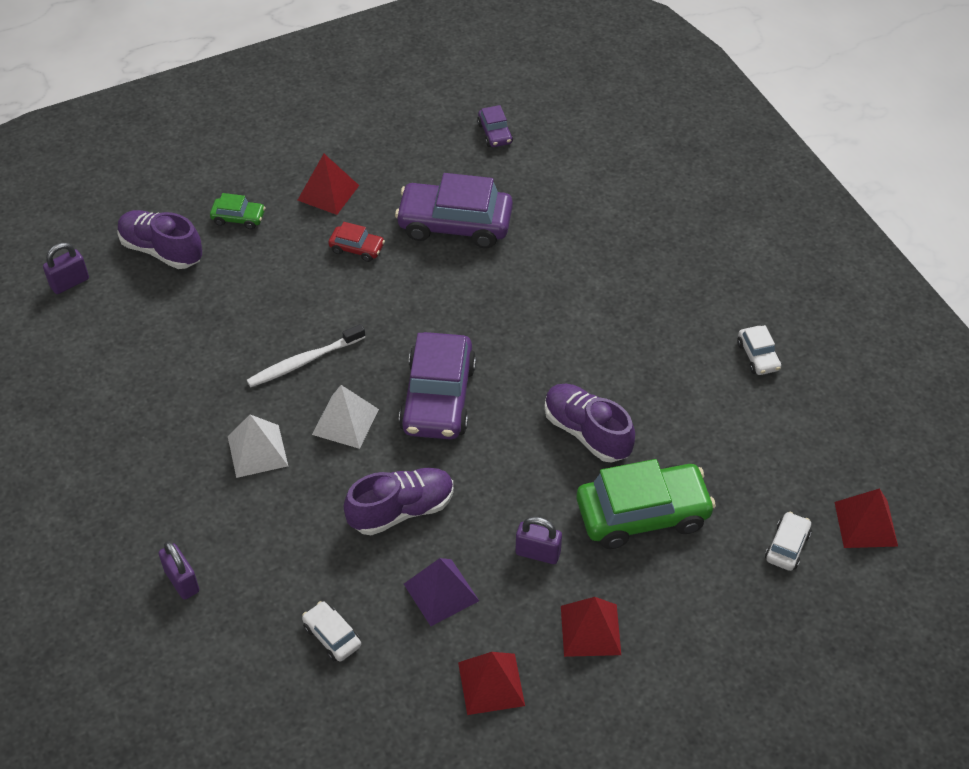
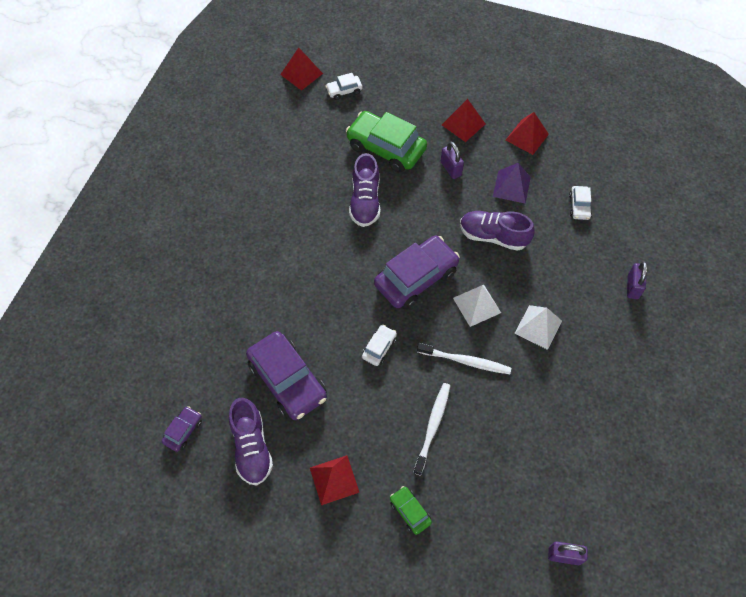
camera: 135 degrees left, 10 degrees up
purple shoe [117,210,202,269] -> purple shoe moved to [229,398,273,486]
red car [328,222,385,262] -> none
white car [737,325,781,375] -> white car moved to [362,325,397,366]
none -> white toothbrush [413,383,451,475]

